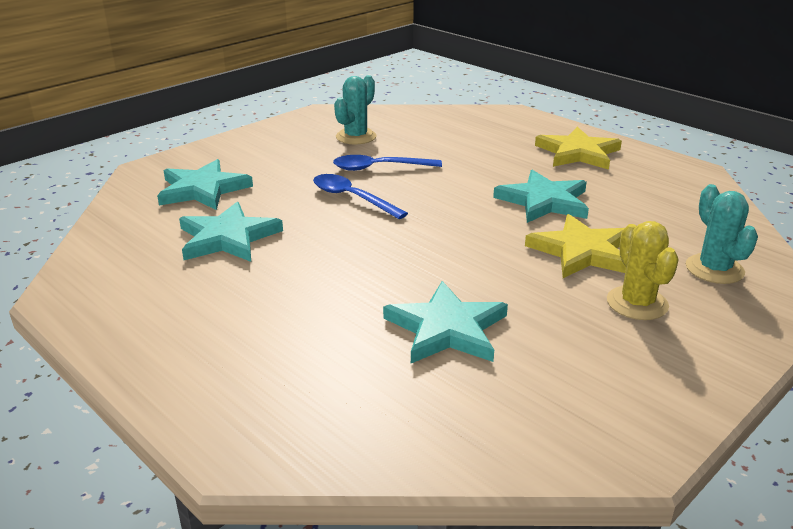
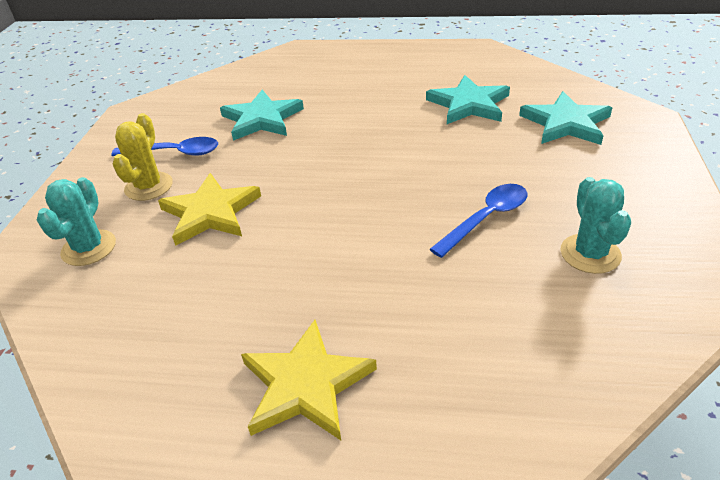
camera: 145 degrees right, 10 degrees up
blue spoon [313,174,408,219] -> blue spoon moved to [111,137,218,156]
turquoise star [493,170,589,223] -> none
yellow cactus [607,221,679,320] -> yellow cactus turned 60 degrees clockwise [113,113,173,201]
turquoise cactus [686,184,758,284] -> turquoise cactus turned 60 degrees clockwise [37,177,116,266]

